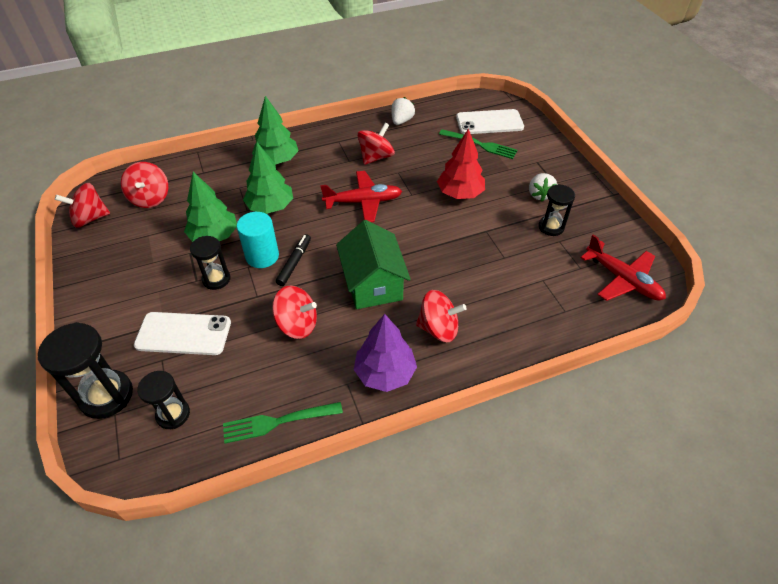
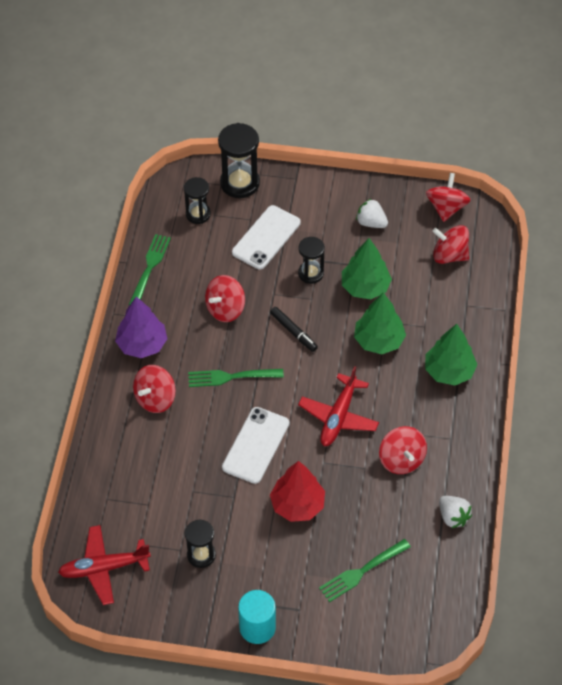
camera: 120 degrees right, 5 degrees up
turquoise cylinder [237,212,279,268] -> turquoise cylinder moved to [238,590,276,644]
green house [336,220,411,309] -> green fork [188,369,284,387]
white phone [456,109,524,134] -> white phone moved to [222,407,289,484]
white strawberry [529,173,557,201] -> white strawberry moved to [356,199,388,228]

